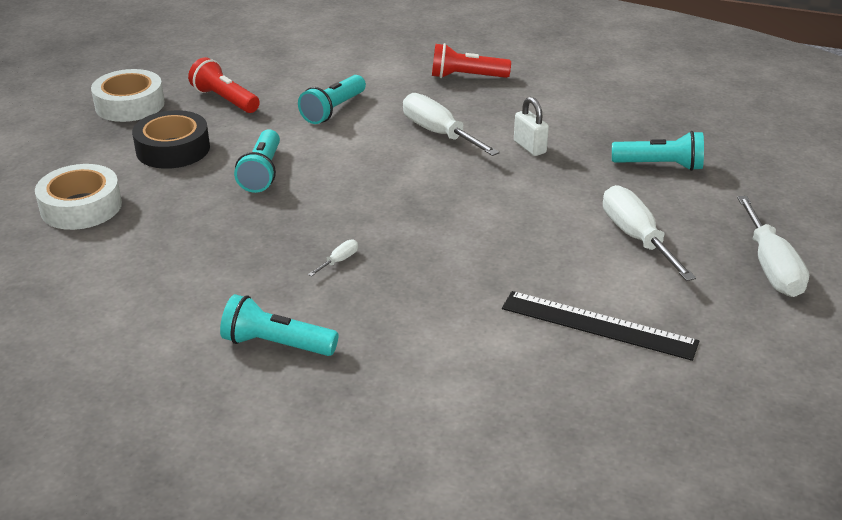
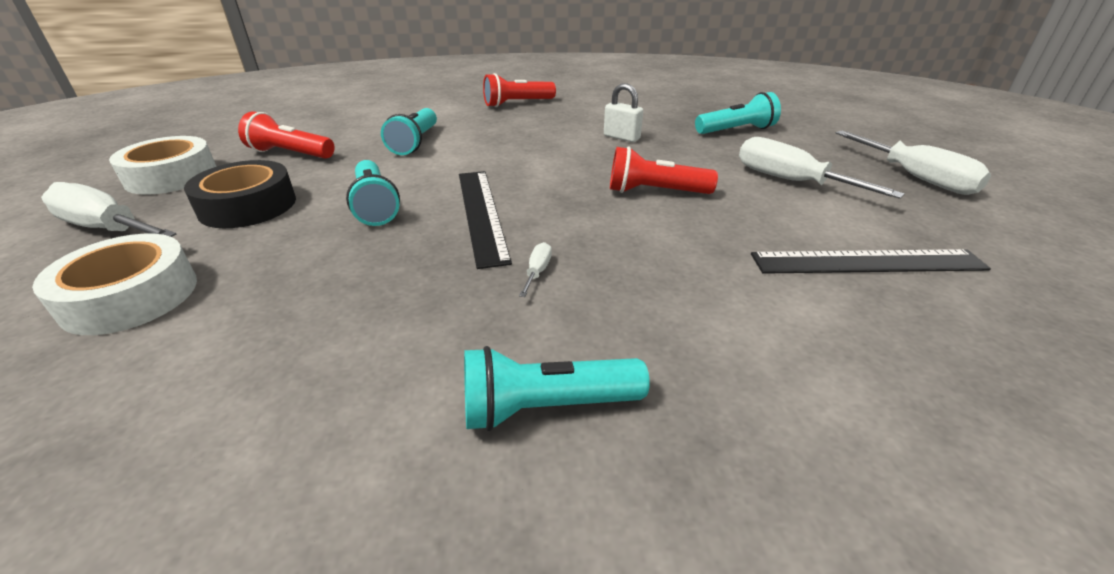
camera: 25 degrees left, 0 degrees up
white screwdriver [403,93,500,156] -> white screwdriver moved to [41,182,176,237]
none -> black ruler [459,171,512,269]
none -> red flashlight [610,146,718,194]

